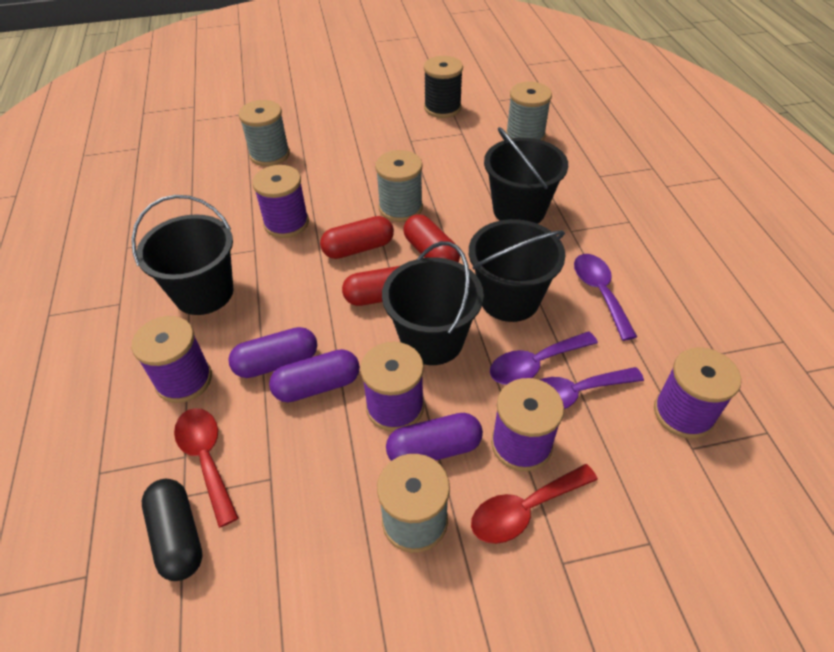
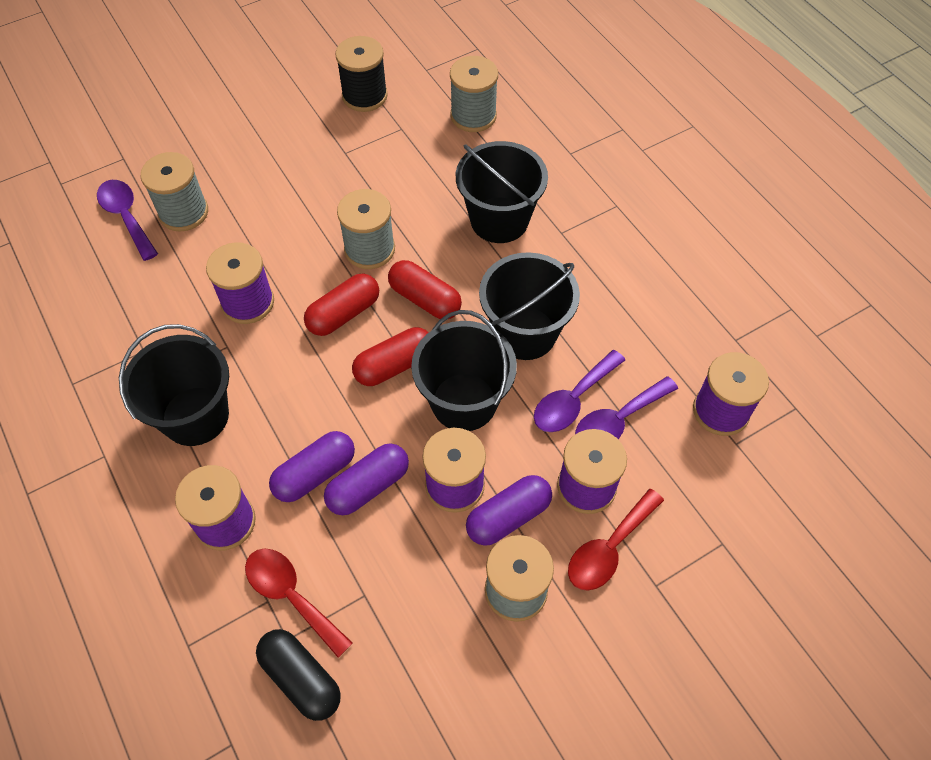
camera: 20 degrees left, 10 degrees up
purple spoon [574,254,637,341] -> purple spoon moved to [97,180,158,261]

